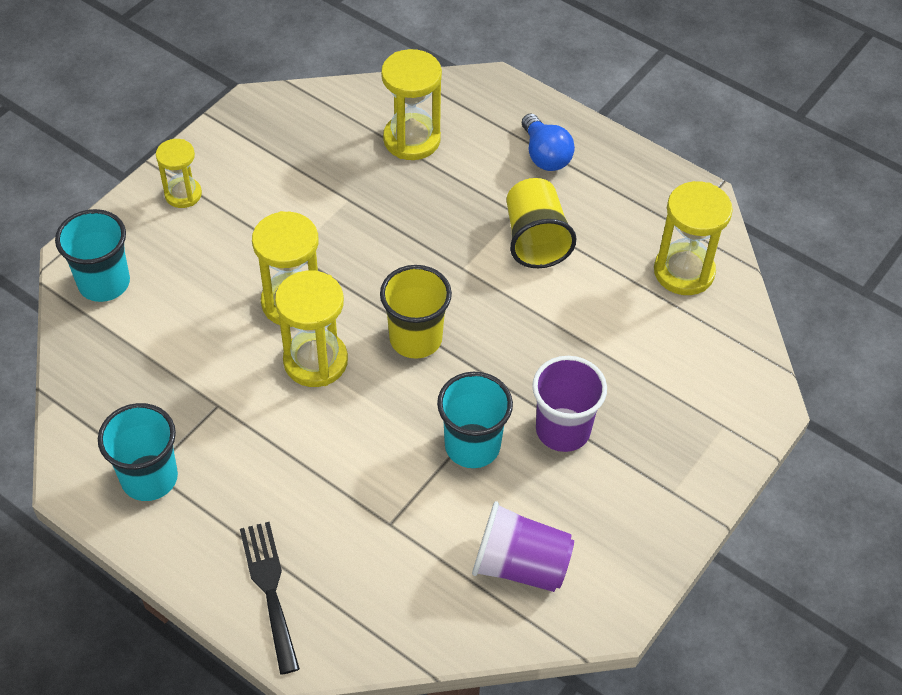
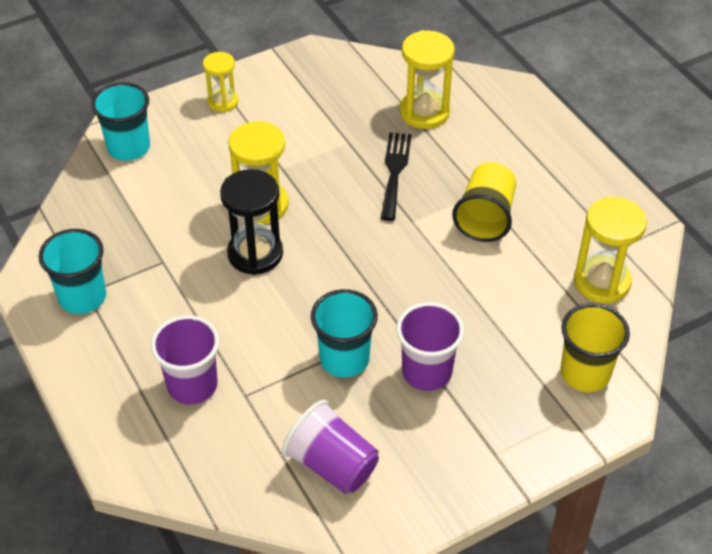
camera: 25 degrees right, 5 degrees down
black fork [240,522,300,674] -> black fork moved to [381,133,412,221]
yellow hourglass [275,270,348,387] -> black hourglass [220,169,283,275]
yellow cup [380,265,452,359] -> yellow cup moved to [560,303,630,392]
blue light bulb [522,113,575,171] -> none
none -> purple cup [151,315,219,404]

